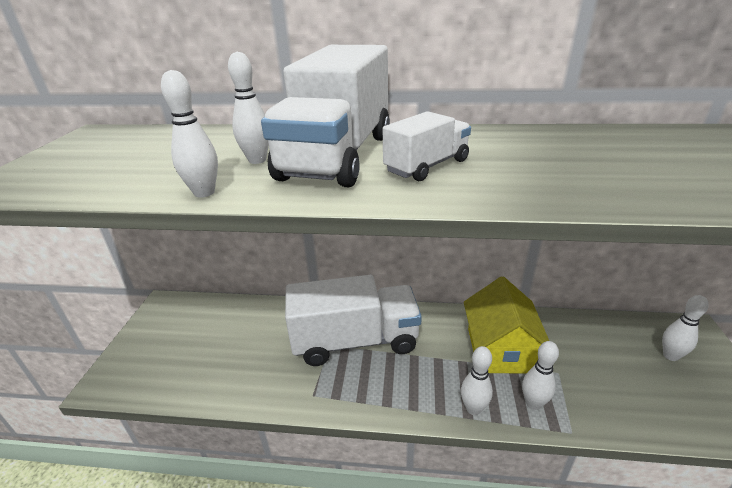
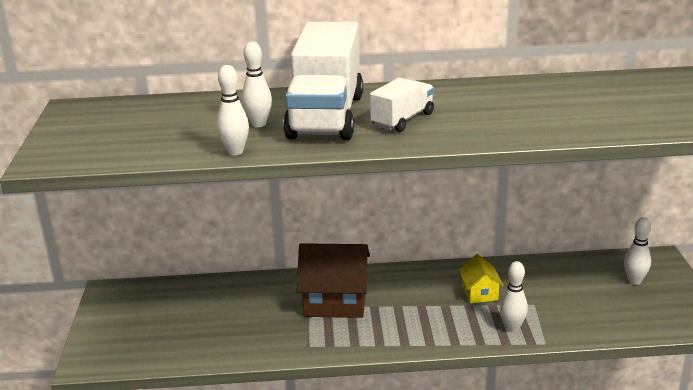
camera: 10 degrees left, 5 degrees down
white truck [285,275,422,366] -> brown house [297,243,370,318]
white bowling pin [461,346,493,415] -> none
yellow house [464,276,549,373] -> yellow house [459,254,504,303], size x0.54

